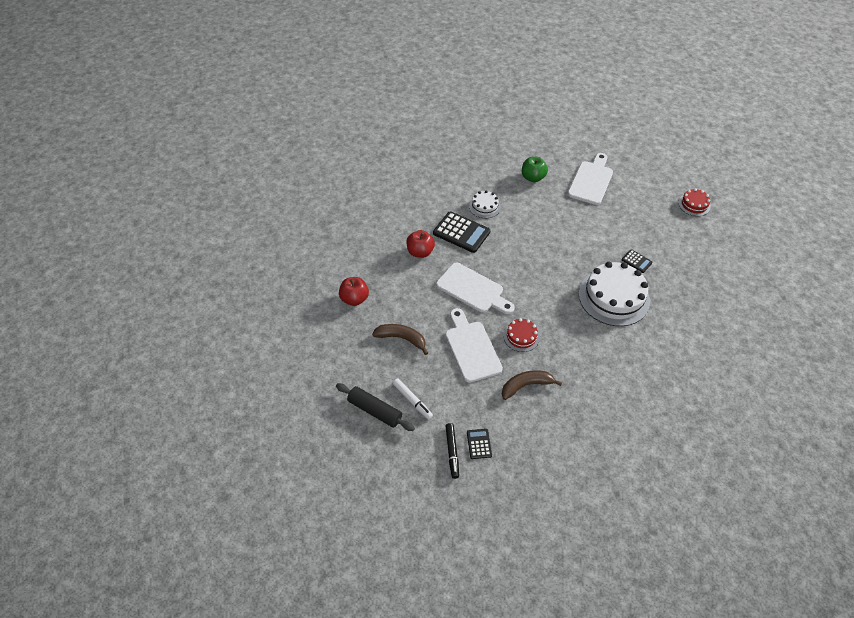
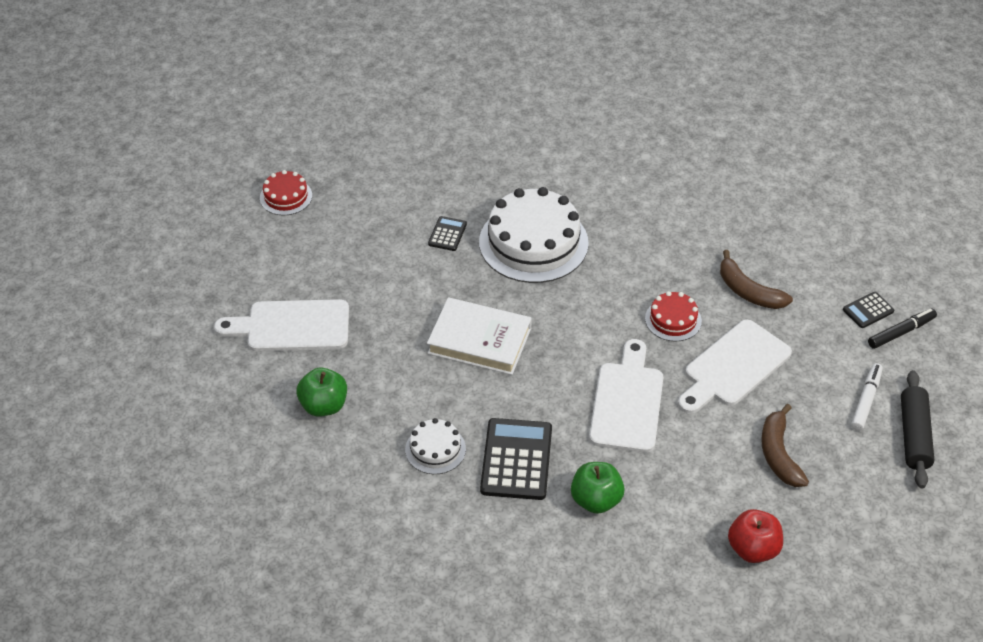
camera: 115 degrees left, 5 degrees down
red apple [406,230,435,258] -> green apple [571,462,625,514]
none -> white book [427,297,532,375]

